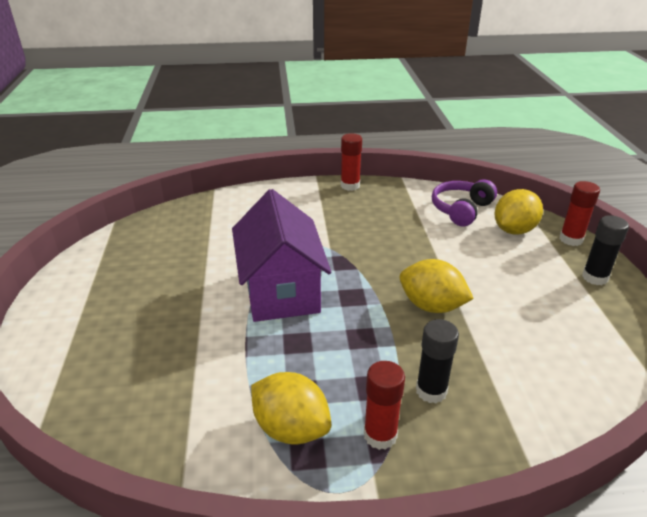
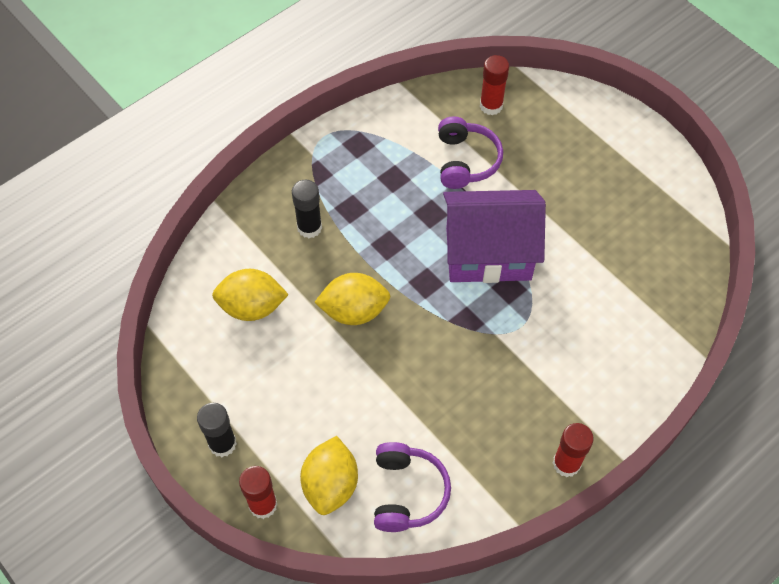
camera: 145 degrees right, 25 degrees up
purple house [232,189,331,322] -> purple house turned 45 degrees counterclockwise [443,190,546,283]
yellow lemon [251,372,331,444] -> yellow lemon moved to [212,269,289,321]
red glue stick [364,361,405,450] -> red glue stick moved to [480,55,509,115]
none -> purple headphones [438,116,503,189]

